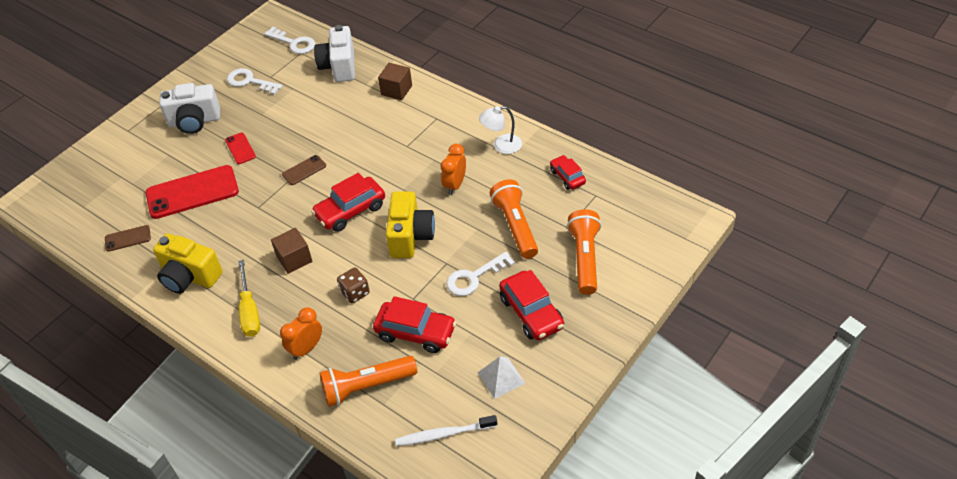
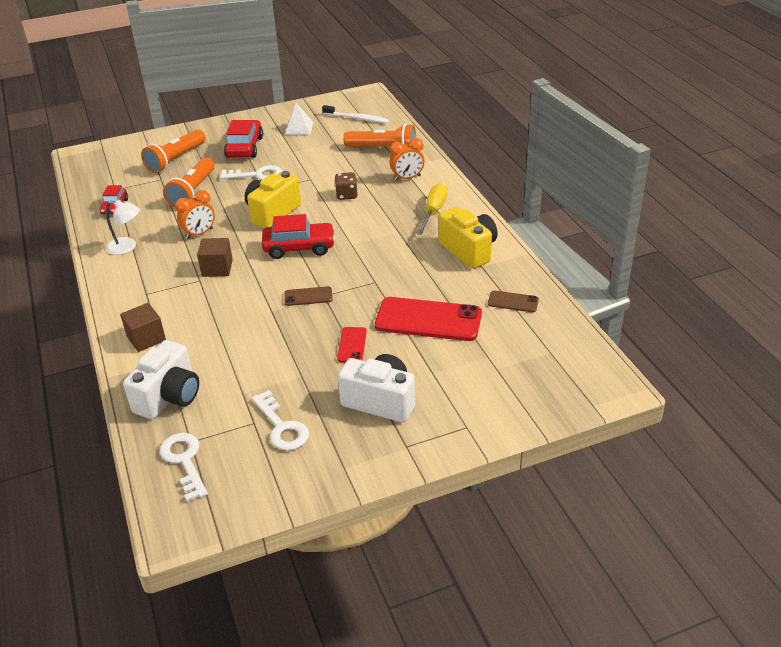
camera: 150 degrees left, 10 degrees down
brown cube [271,228,312,274] -> brown cube moved to [197,238,233,277]
red car [373,296,457,353] -> none

